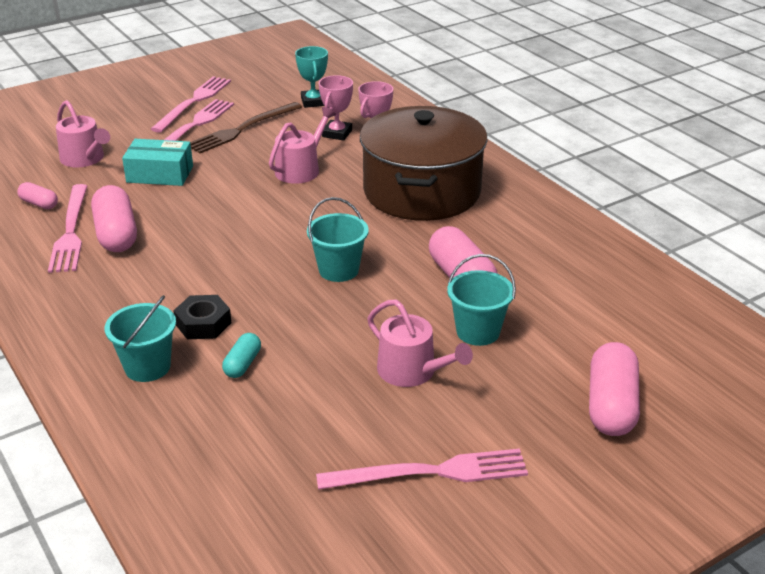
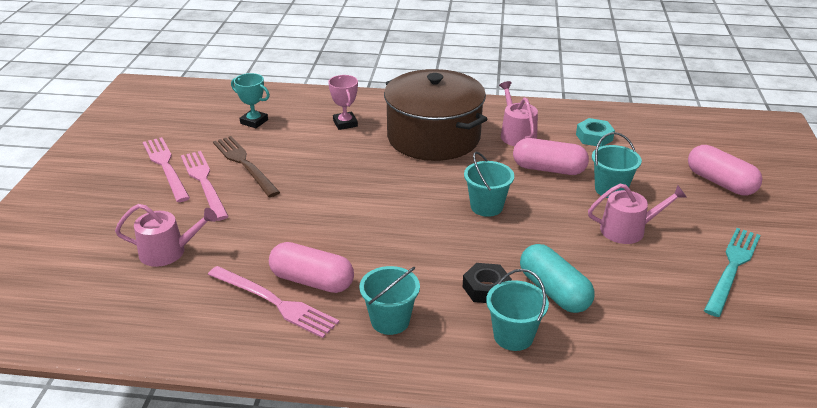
camera: 50 degrees left, 0 degrees up
pink capsule [17,182,58,209] -> none
turquoise box [122,139,193,186] -> none
brown fork [190,102,302,153] -> brown fork turned 150 degrees clockwise [213,136,280,197]
turquoise capsule [222,333,261,378] -> turquoise capsule [520,244,595,313], size x1.89
pink watering can [269,107,336,184] -> pink watering can moved to [499,81,538,146]
pink fork [316,448,528,490] -> turquoise fork [704,228,761,317]
pink trophy [319,75,353,141] -> none
none -> turquoise bucket [359,266,420,335]
none -> turquoise nut [576,118,615,147]

